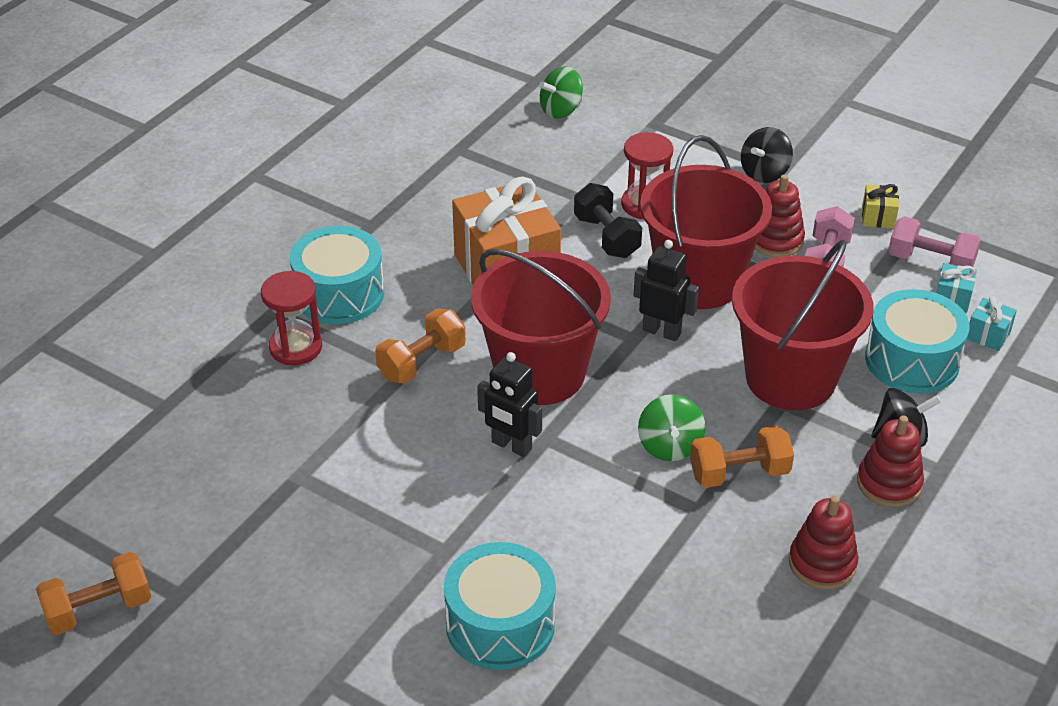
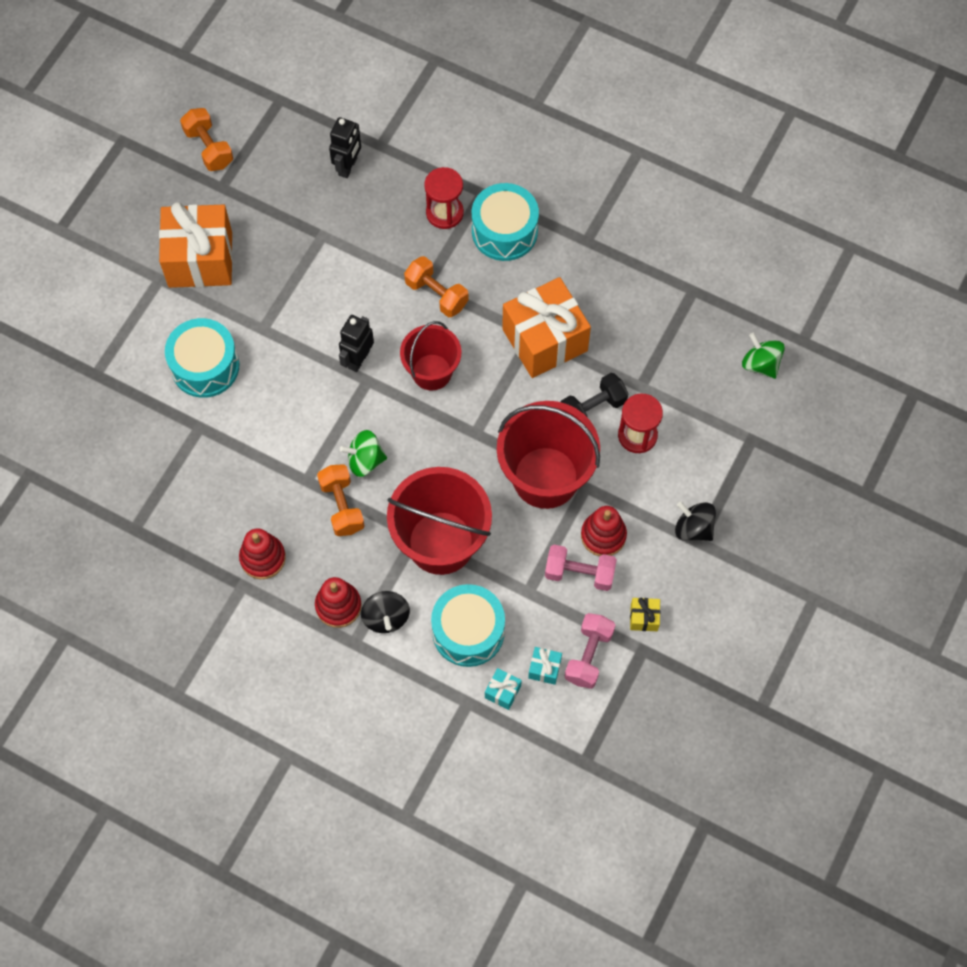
camera: 85 degrees right, 25 degrees up
red bucket [471,249,611,405] -> red bucket [400,321,461,391], size x0.62
black robot [633,240,699,341] -> black robot moved to [329,117,361,178]
none -> orange gift [159,202,233,288]

